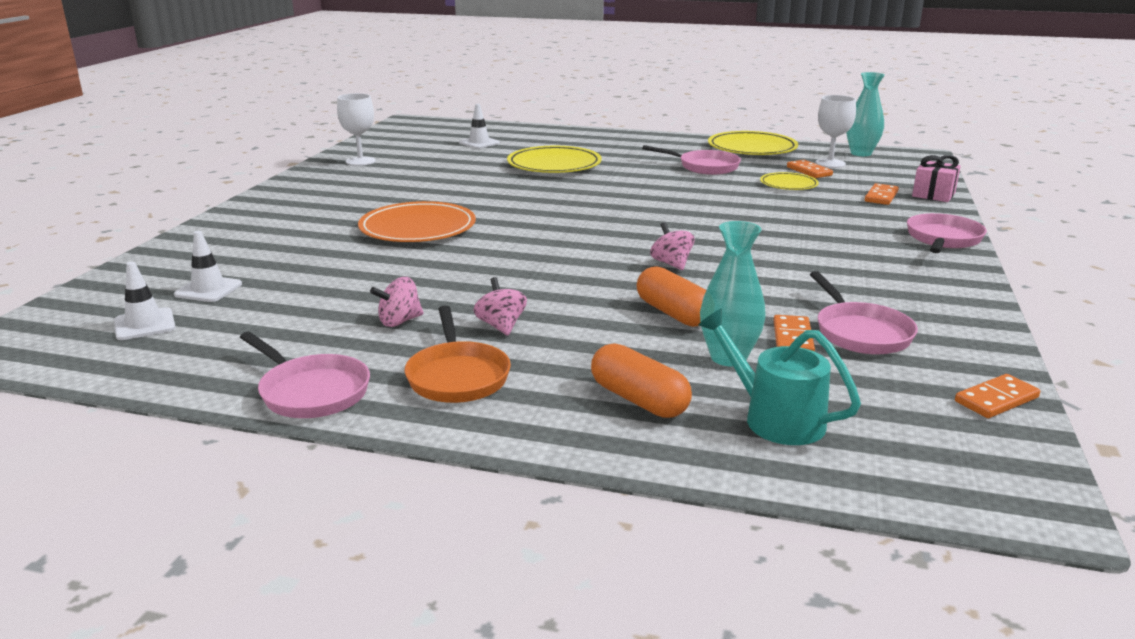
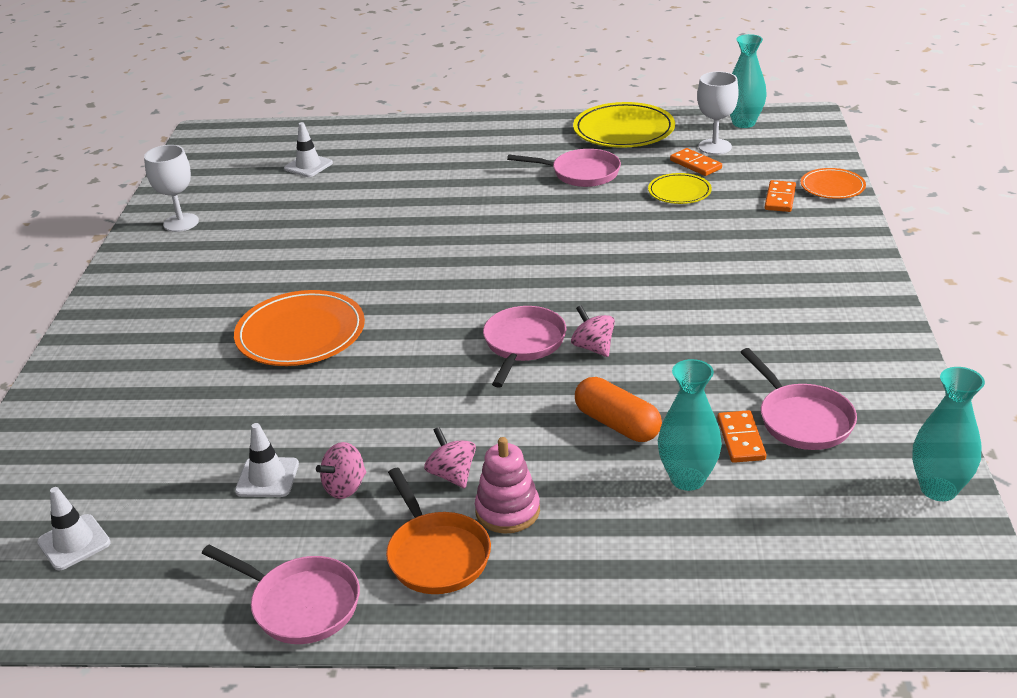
camera: 10 degrees left, 10 degrees up
white traffic cone [174,231,242,302] -> white traffic cone moved to [235,423,299,497]
yellow plate [507,146,602,173] -> none
orange capsule [591,343,692,418] -> none
turquoise watering can [698,309,861,445] -> none
pink pan [907,213,987,253] -> pink pan moved to [483,306,566,388]
pink gift [912,155,961,202] -> orange plate [801,168,866,199]
orange domino [955,374,1040,418] -> turquoise vase [912,367,985,501]
none -> pink stacking toy [475,437,540,534]

